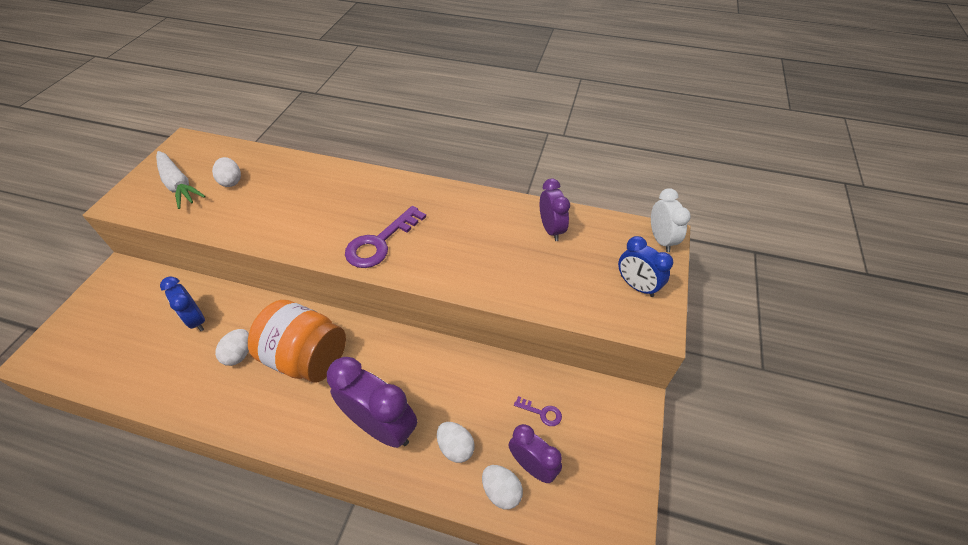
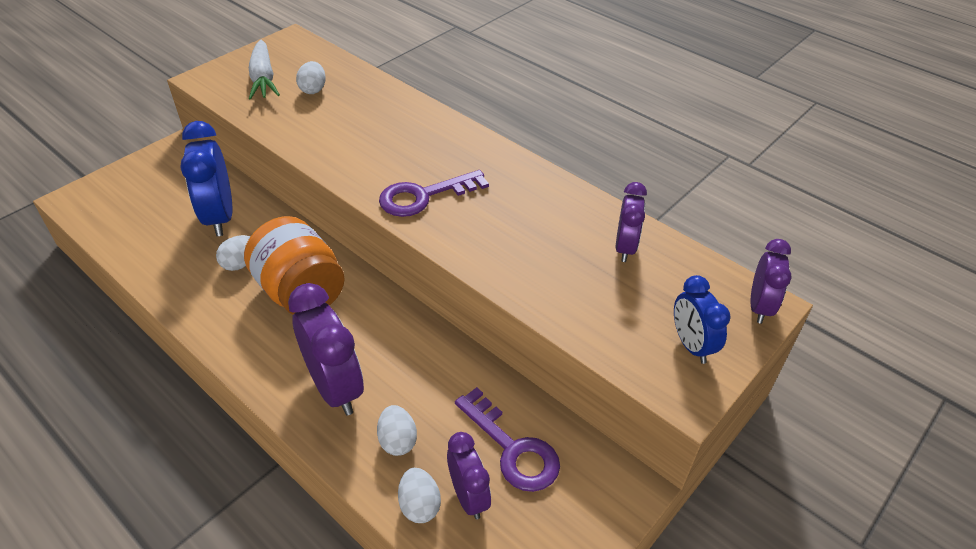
camera: 25 degrees right, 5 degrees down
blue clock [160,277,205,331] -> blue clock [181,121,233,236], size x1.65
purple key [514,396,562,426] -> purple key [455,387,560,492], size x2.16
white clock [651,188,691,252] -> purple clock [750,239,791,324]

